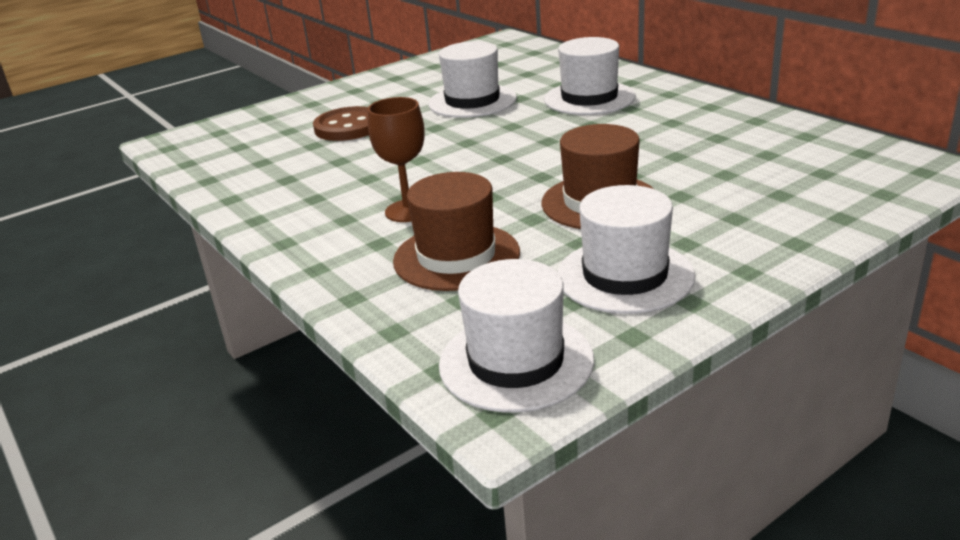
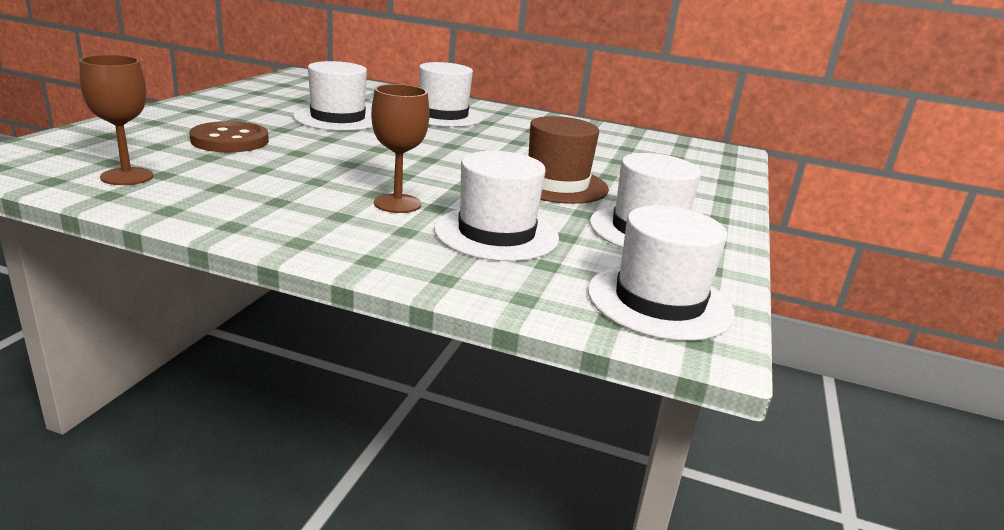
camera: 40 degrees left, 5 degrees down
brown hat [393,172,520,291] -> white hat [434,151,559,261]
none -> brown goblet [79,55,154,185]

